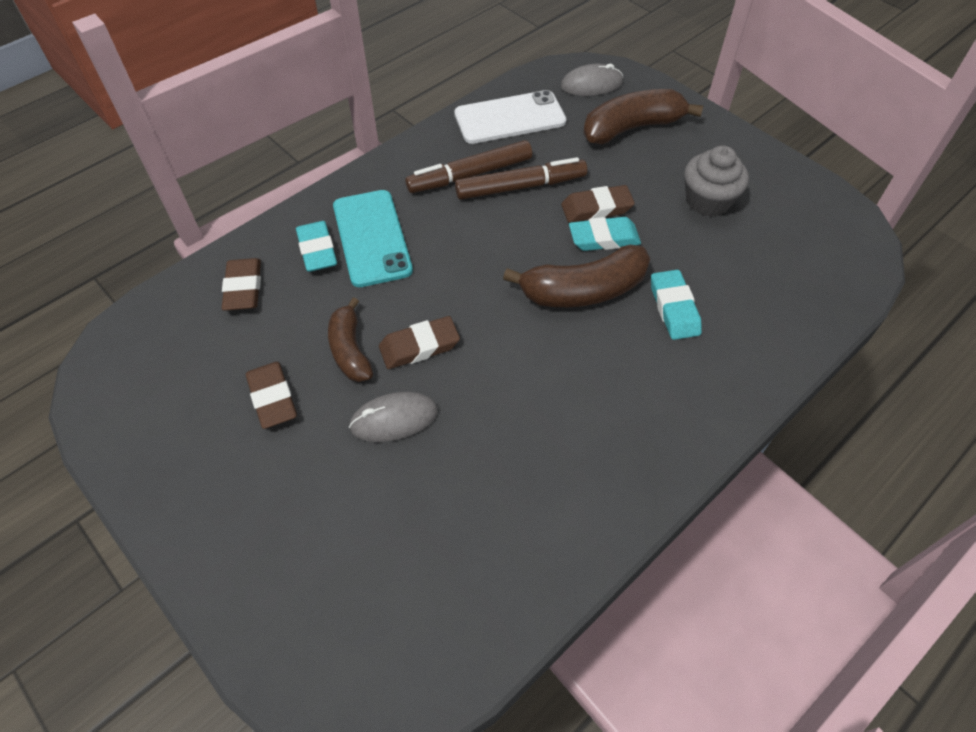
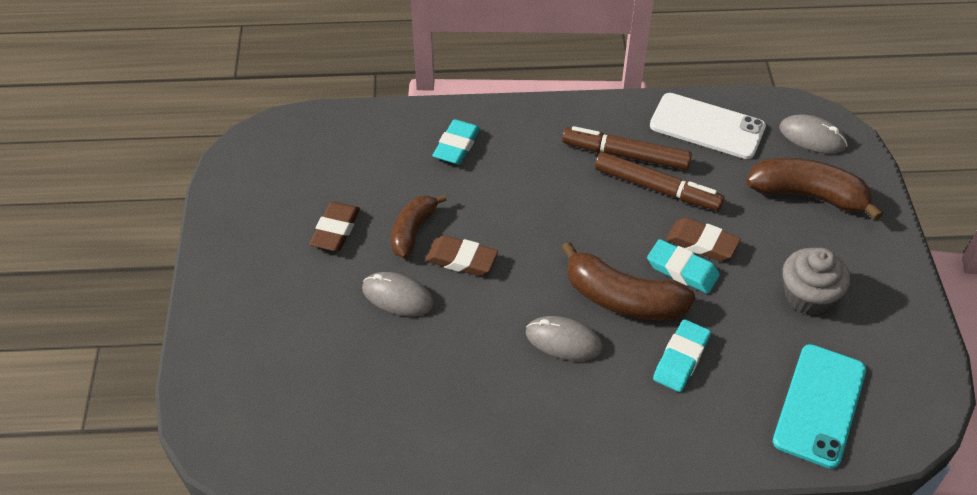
camera: 40 degrees right, 5 degrees down
brown eraser [222,258,261,311] -> none
turquoise phone [333,190,413,287] -> turquoise phone moved to [773,344,866,469]
none -> grey mouse [526,316,603,361]

